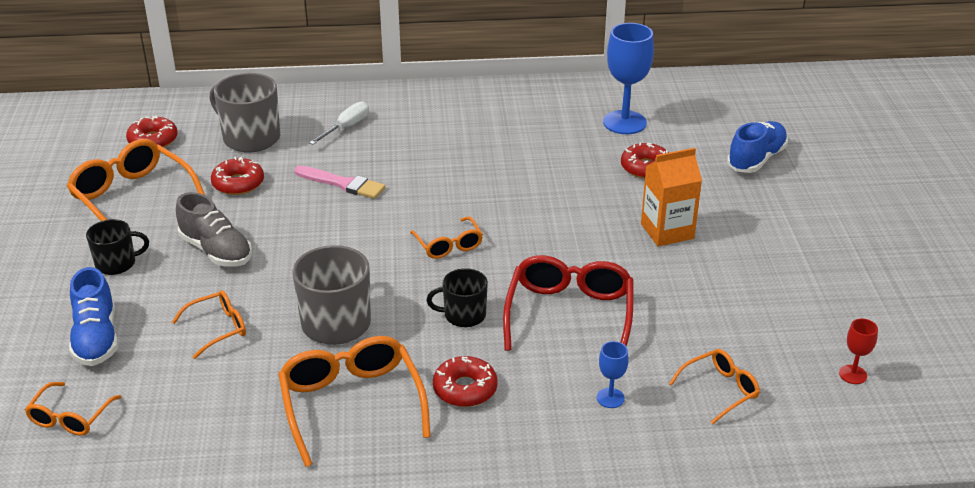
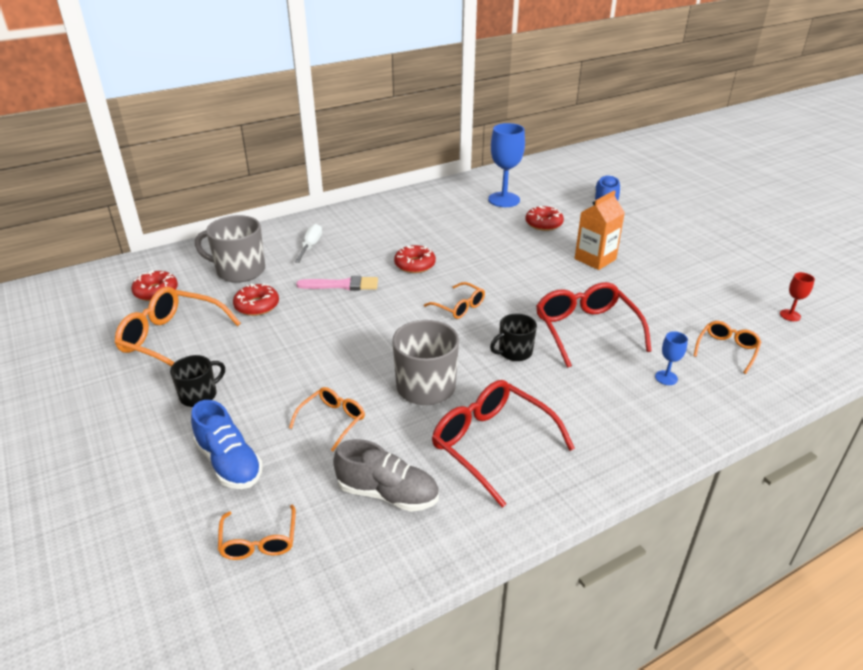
camera: 25 degrees left, 0 degrees up
grey shoe [176,192,252,267] -> grey shoe moved to [333,439,439,512]
orange glasses [278,336,431,467] -> red glasses [432,380,575,508]
red donut [433,356,498,407] -> red donut moved to [394,245,436,273]

